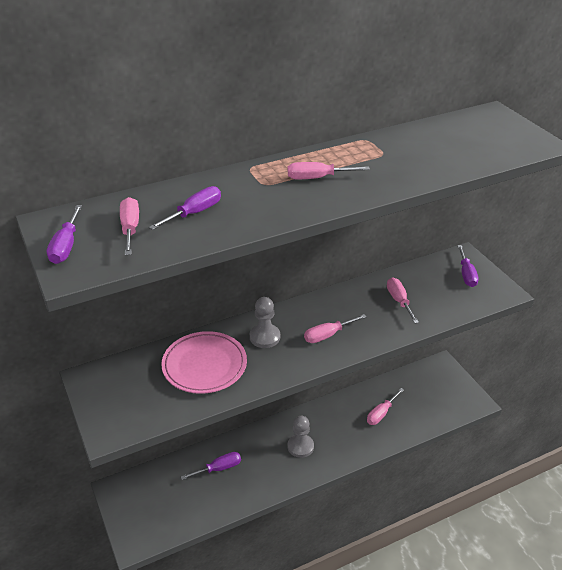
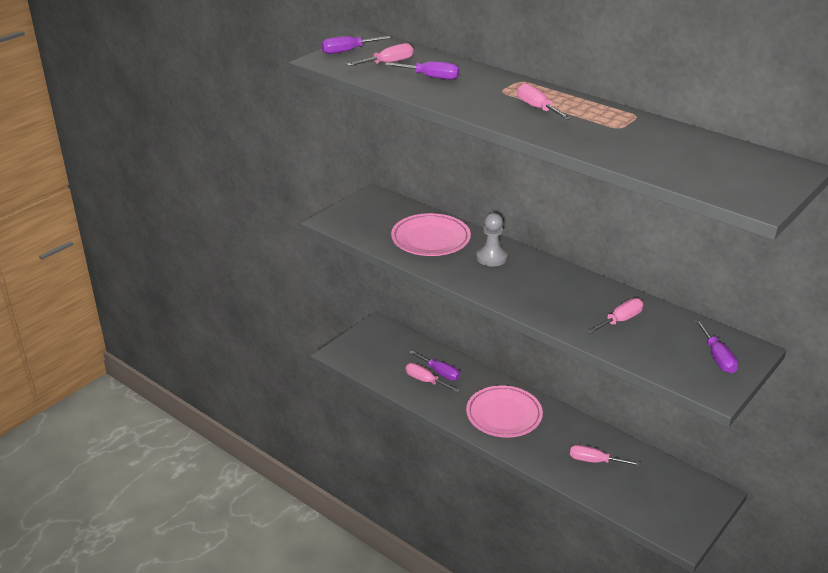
camera: 65 degrees right, 5 degrees down
grey pawn [288,416,314,458] -> pink plate [466,385,543,438]
pink screwdriver [304,314,366,343] -> pink screwdriver moved to [406,363,460,393]
purple screwdriver [458,245,479,287] -> purple screwdriver turned 75 degrees counterclockwise [695,320,738,373]

